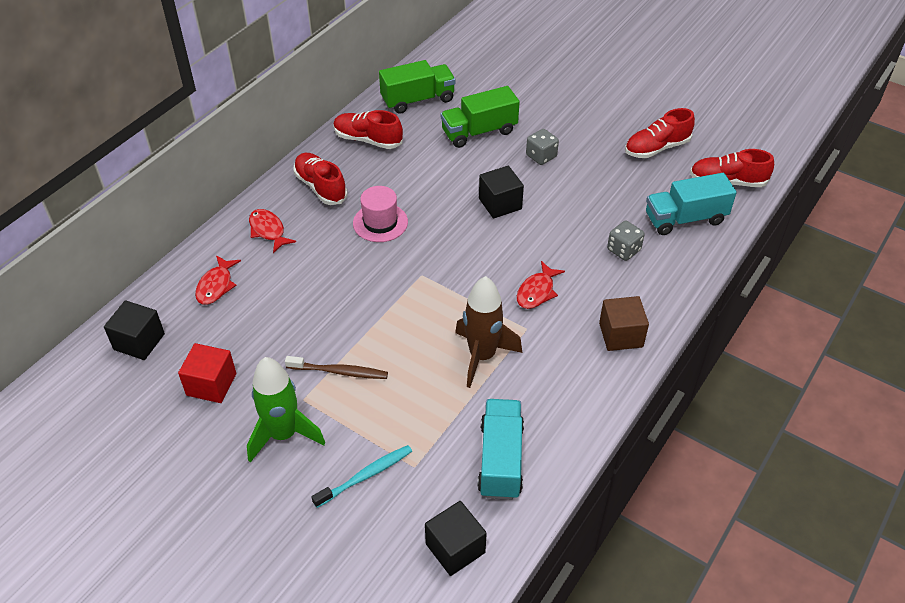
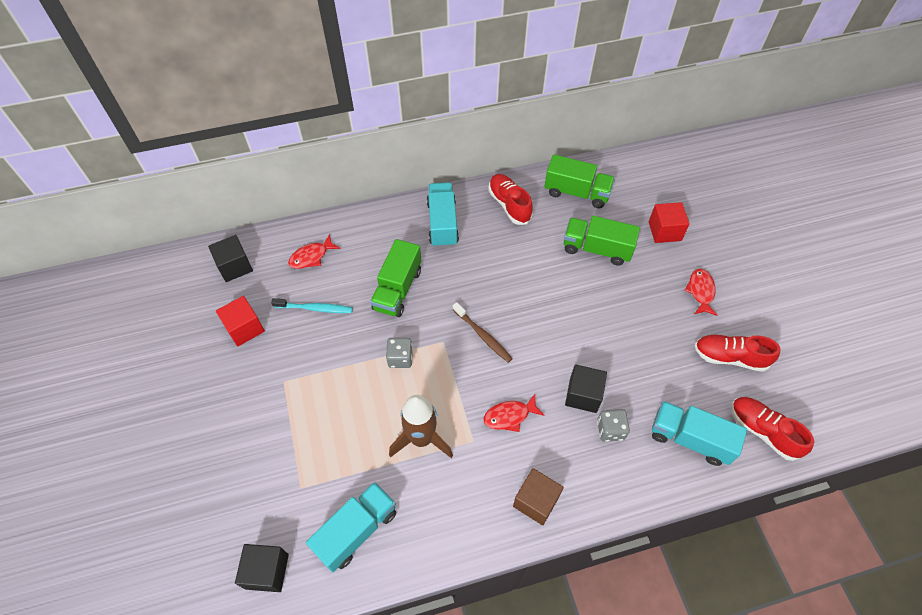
camera: 40 degrees right, 10 degrees up
green rocket [247,357,325,463] -> none
red fish [249,209,296,253] -> red fish moved to [684,269,717,316]
brown toothbrush [285,356,388,379] -> brown toothbrush moved to [452,302,513,363]
red shoe [293,153,347,205] -> turquoise truck [427,182,459,248]
turquoise toothbrush [312,445,412,508] -> turquoise toothbrush moved to [271,298,353,313]
pink hat [353,186,408,242] -> none
black cube [479,166,524,219] -> black cube moved to [565,365,607,413]
grey dice [526,129,559,165] -> grey dice moved to [386,338,413,368]
none -> green truck [370,239,421,317]
none -> red cube [649,202,690,243]

